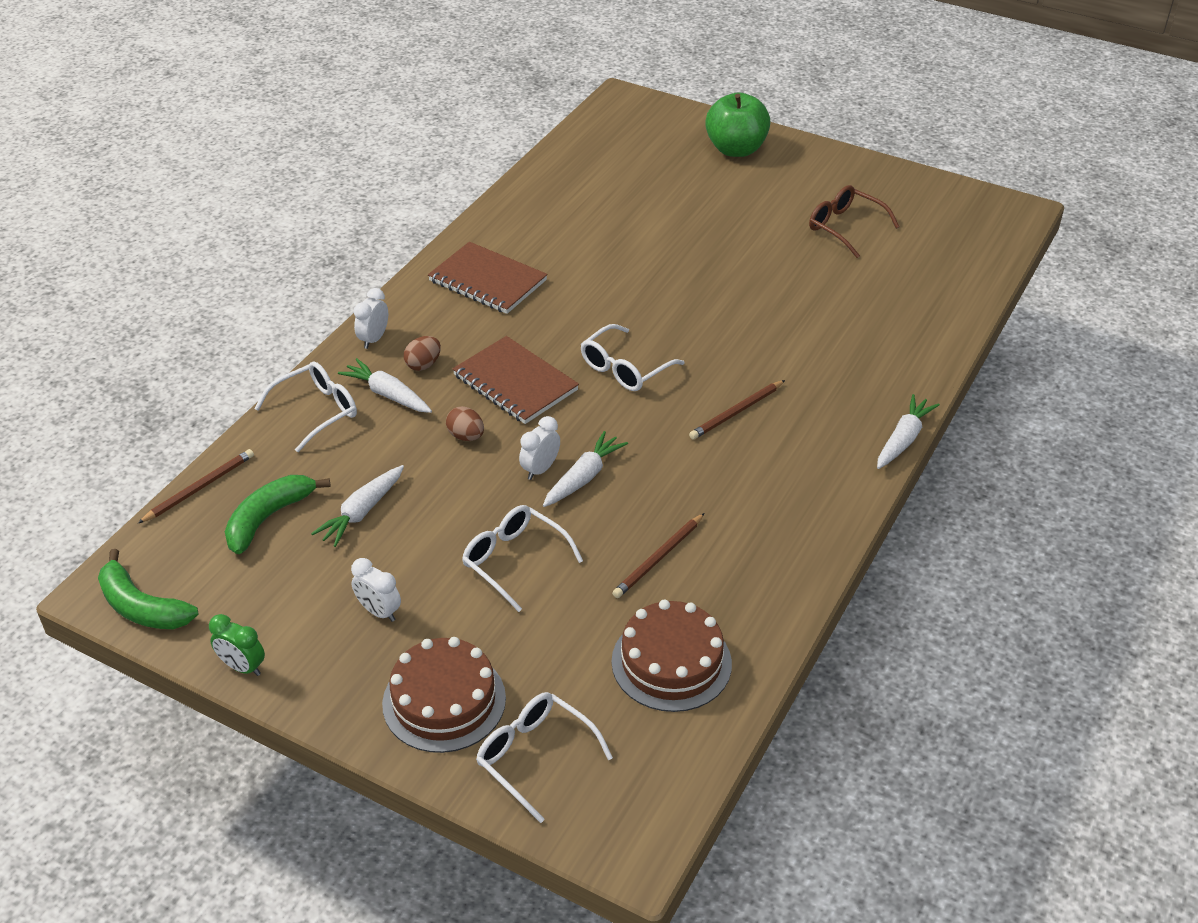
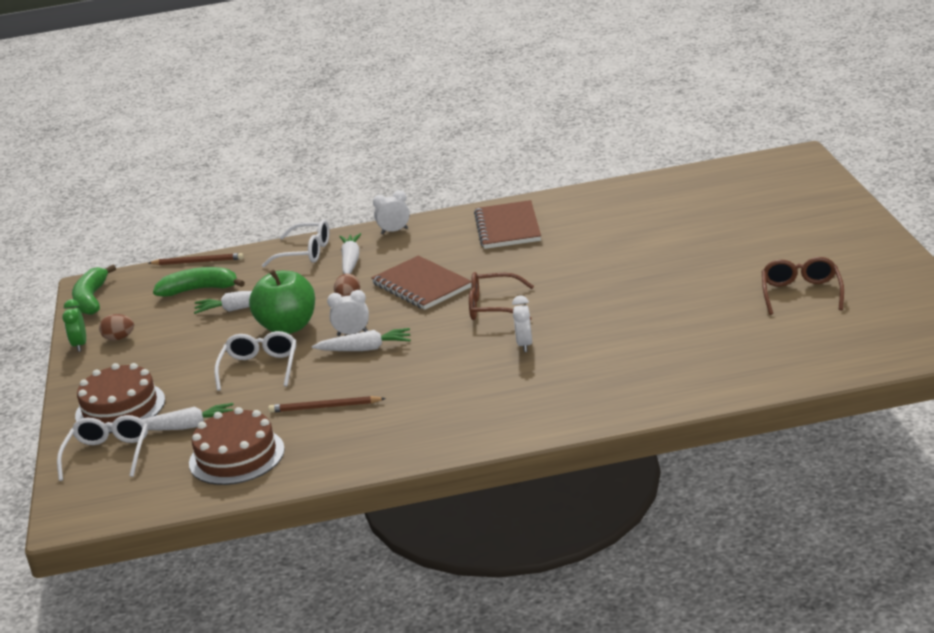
camera: 55 degrees right, 15 degrees down
white clock [351,558,401,622] -> white clock moved to [512,295,532,352]
brown egg [404,336,441,371] -> brown egg moved to [99,314,134,341]
brown notebook [452,336,579,424] -> brown notebook turned 45 degrees counterclockwise [371,255,472,310]
white glasses [581,324,685,391] -> brown glasses [469,272,534,321]
brown pencil [689,380,785,440] -> none
green apple [705,92,771,157] -> green apple moved to [249,269,315,334]
white carrot [877,394,940,469] -> white carrot moved to [142,403,234,430]

